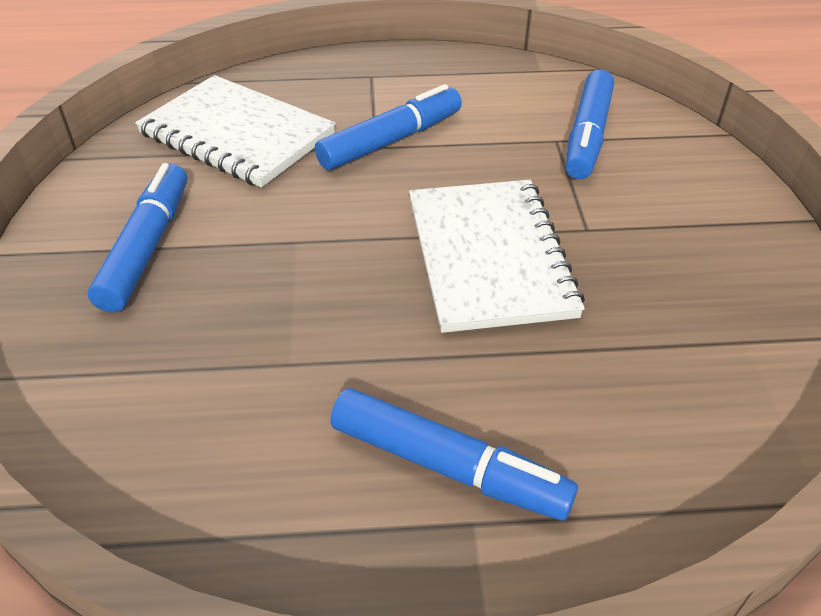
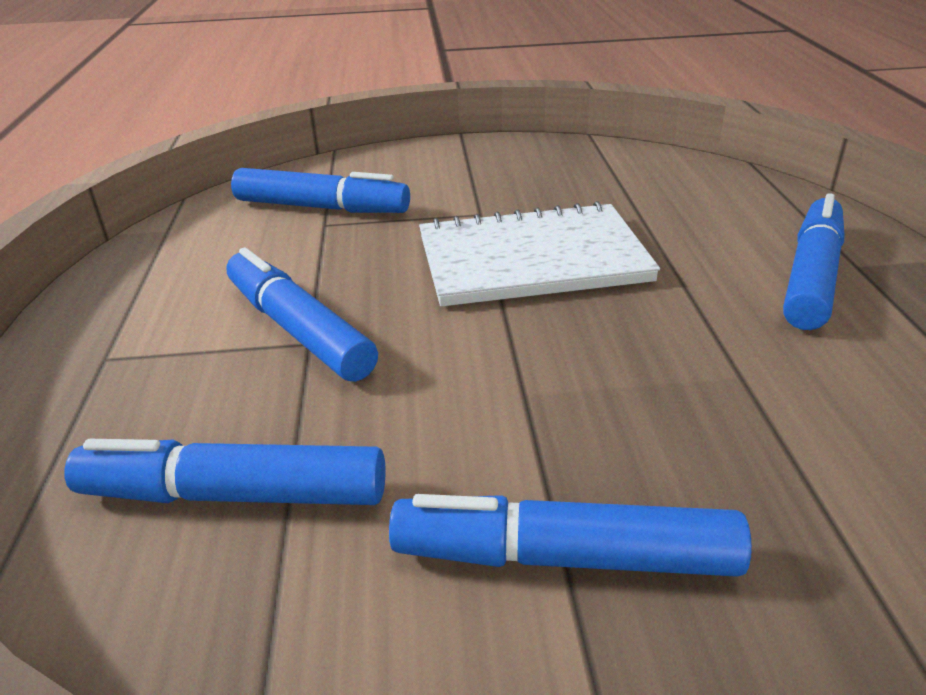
camera: 90 degrees left, 10 degrees down
white notebook [135,75,336,188] -> blue marker [64,439,385,505]

